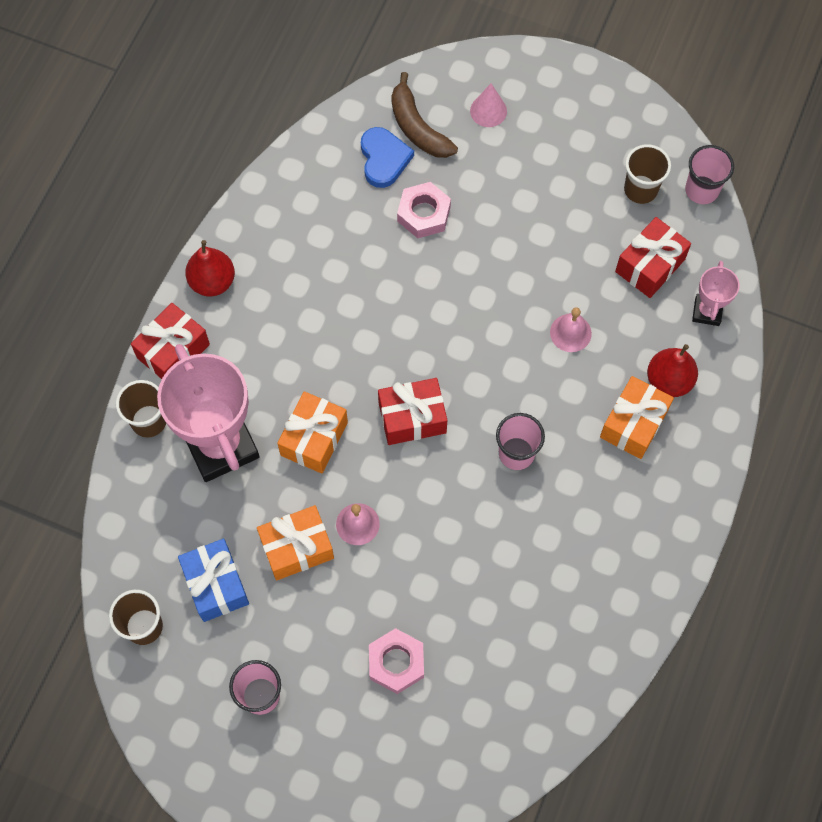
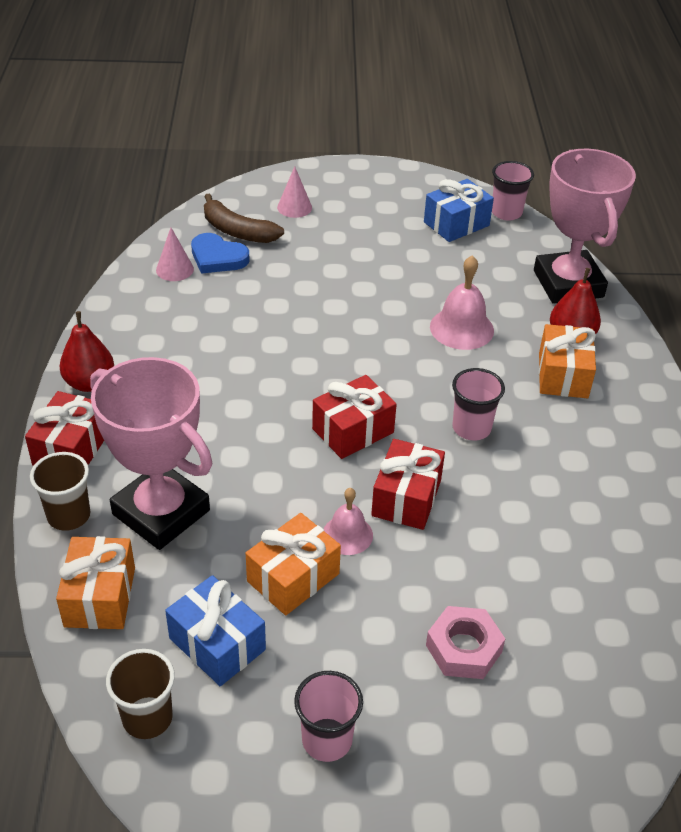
camera: 25 degrees left, 25 degrees down
orange gift [277,391,348,474] -> orange gift moved to [56,536,135,629]
blue heart [361,127,414,188] -> blue heart turned 150 degrees clockwise [191,233,250,274]
pink nut [397,182,451,238] -> none
pink bell [550,307,592,352] -> pink bell [430,255,494,350], size x1.54
red gift [615,217,691,298] -> red gift moved to [371,439,445,530]
brown cup [624,144,671,204] -> blue gift [424,179,494,242]
pink trophy [692,261,740,326] -> pink trophy [534,149,636,304], size x2.10
none -> pink cone [156,228,194,281]

